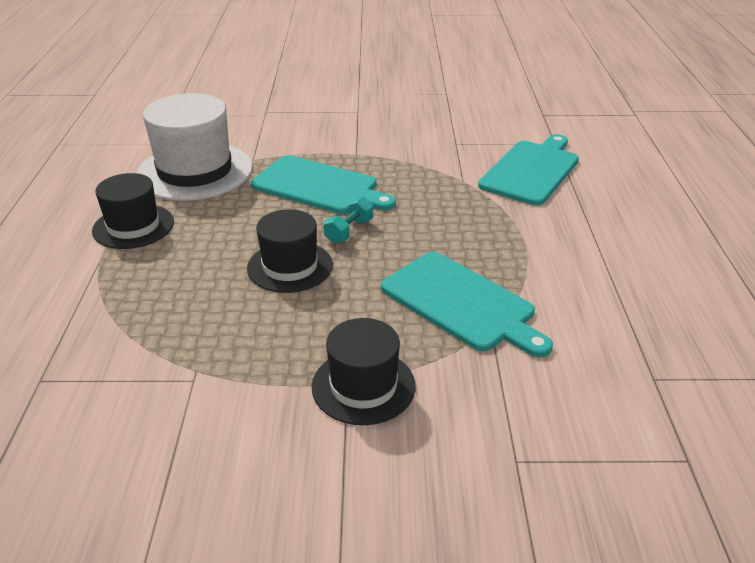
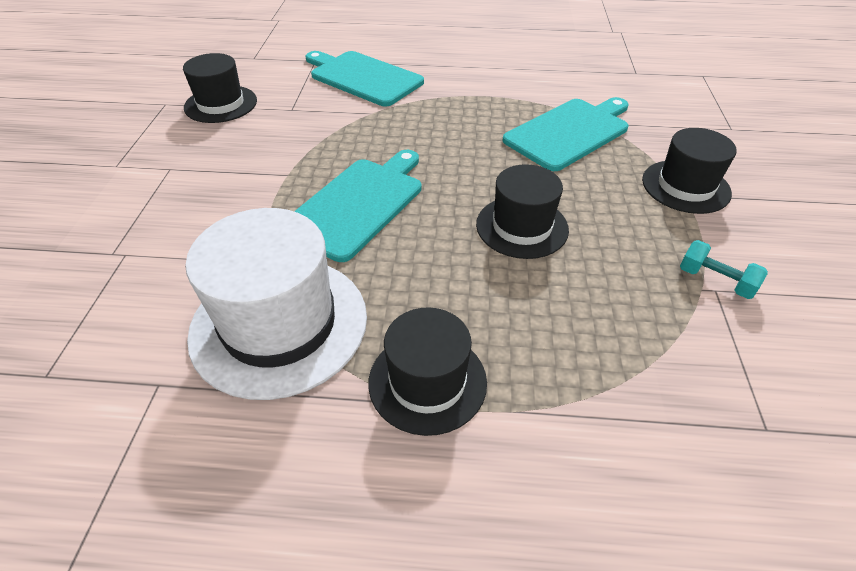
camera: 85 degrees left, 10 degrees up
turquoise dumbbell [324,196,373,244] -> turquoise dumbbell moved to [680,240,768,299]
none -> black hat [183,53,257,123]

